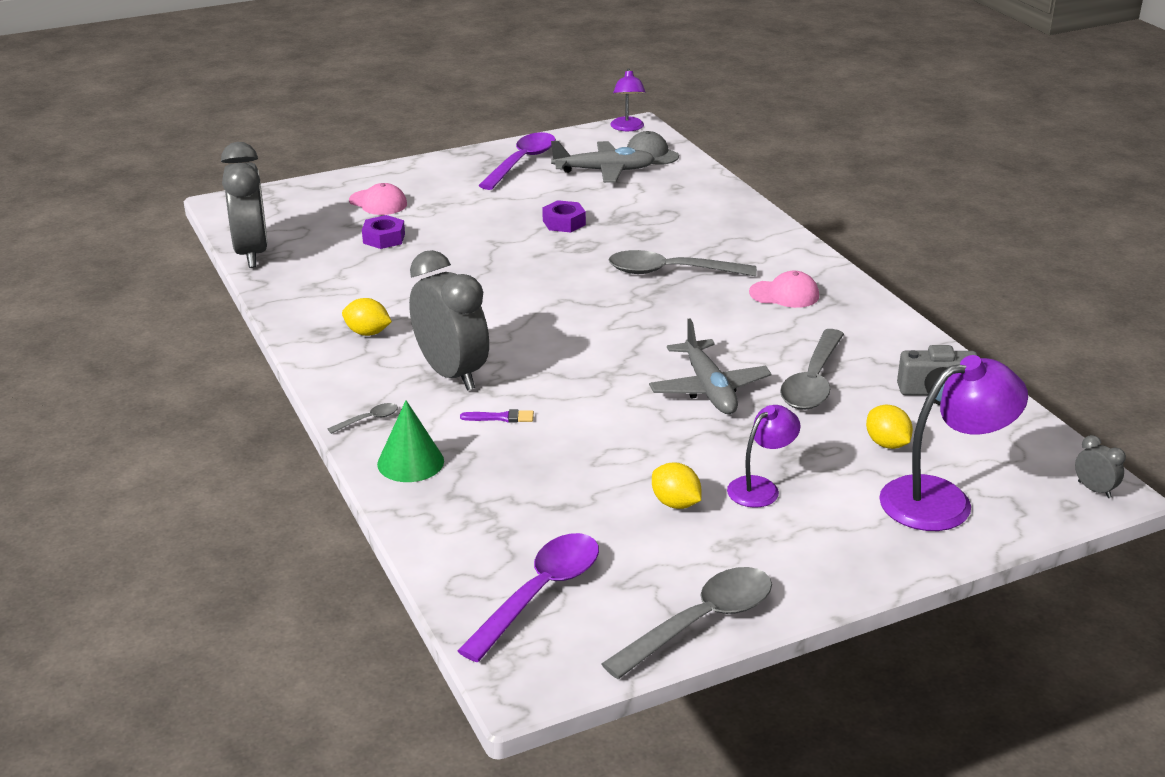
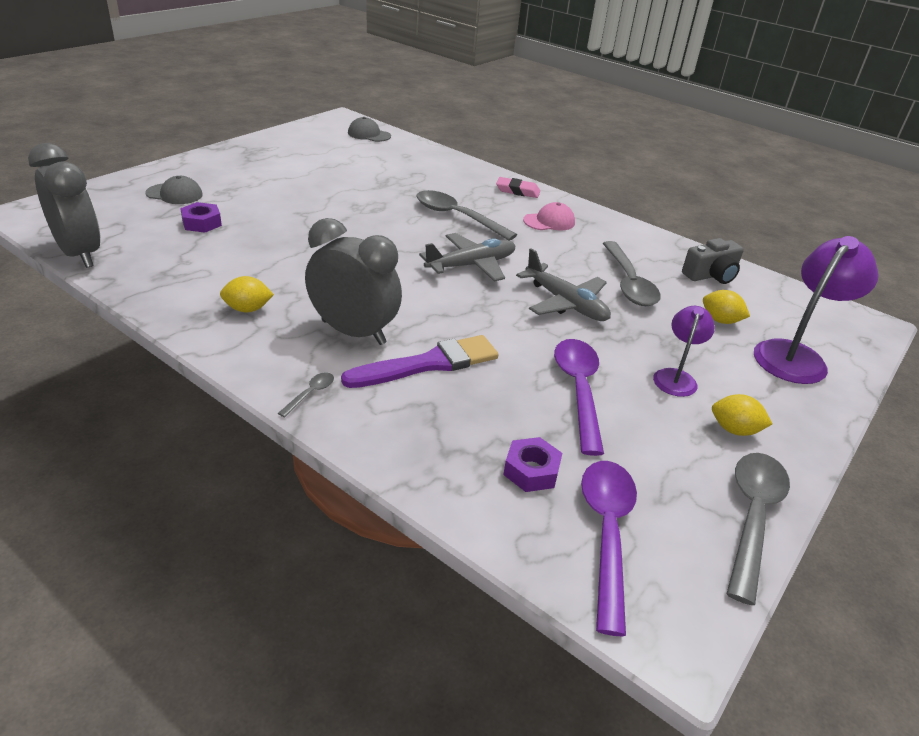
camera: 30 degrees left, 5 degrees up
pink cap [349,183,407,215] -> grey cap [145,176,203,204]
green cone [377,400,444,482] -> none
purple brush [460,409,534,423] -> purple brush [341,335,499,388], size x2.36
purple spoon [478,132,556,190] -> purple spoon moved to [554,339,604,456]
purple nut [542,200,586,232] -> purple nut moved to [503,437,563,492]
grey plane [551,141,655,183] -> grey plane moved to [419,233,515,282]
grey spoon [609,250,757,276] -> grey spoon turned 60 degrees clockwise [416,190,517,241]
purple lamp [610,68,646,131] -> none
yellow lemon [652,463,701,509] -> yellow lemon moved to [712,394,772,436]
grey clock [1075,435,1126,498] -> none
none -> pink eraser [496,177,540,198]

